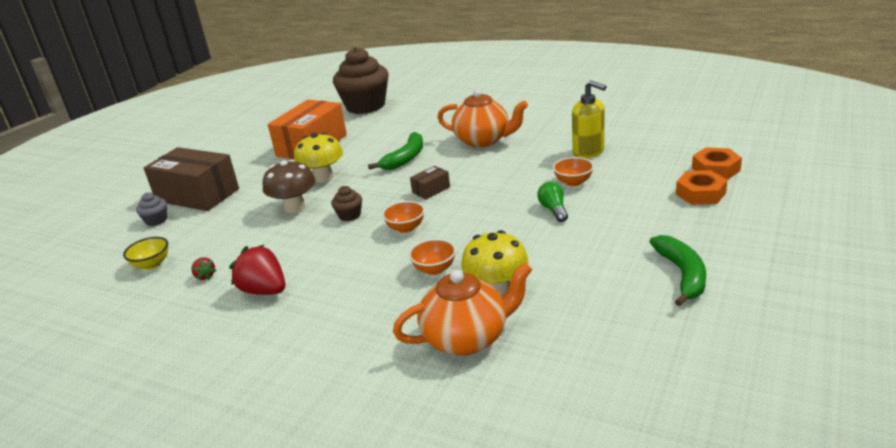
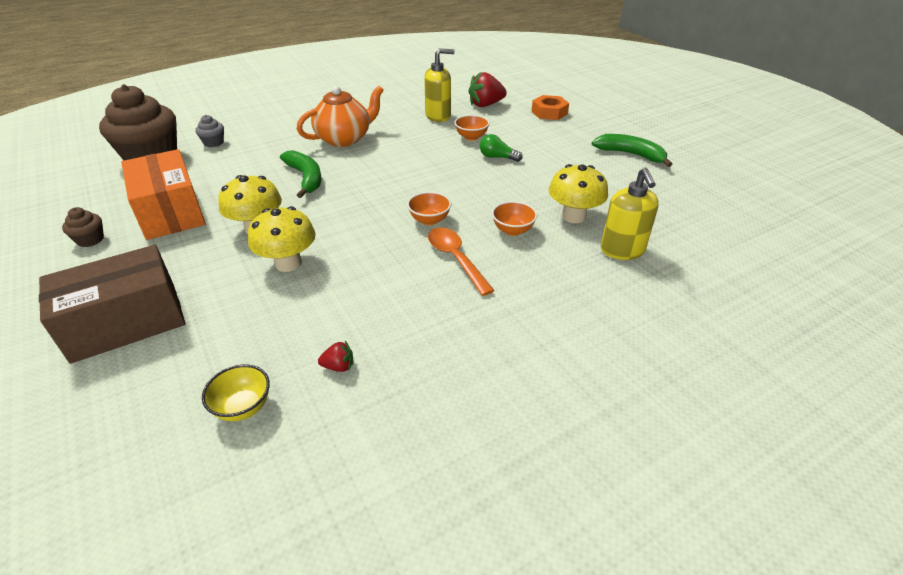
camera: 60 degrees left, 10 degrees up
grey cupcake [136,192,167,226] -> grey cupcake moved to [195,115,224,147]
red strawberry [229,245,285,295] -> red strawberry moved to [468,72,507,107]
brown mushroom [263,160,315,213] -> yellow mushroom [248,206,316,272]
brown cupcake [331,186,362,221] -> brown cupcake moved to [62,207,104,247]
orange teapot [393,263,532,356] -> yellow soap dispenser [601,168,659,260]
brown box [410,166,450,200] -> none
orange nut [692,147,742,180] -> none
none -> orange spoon [428,227,495,296]

